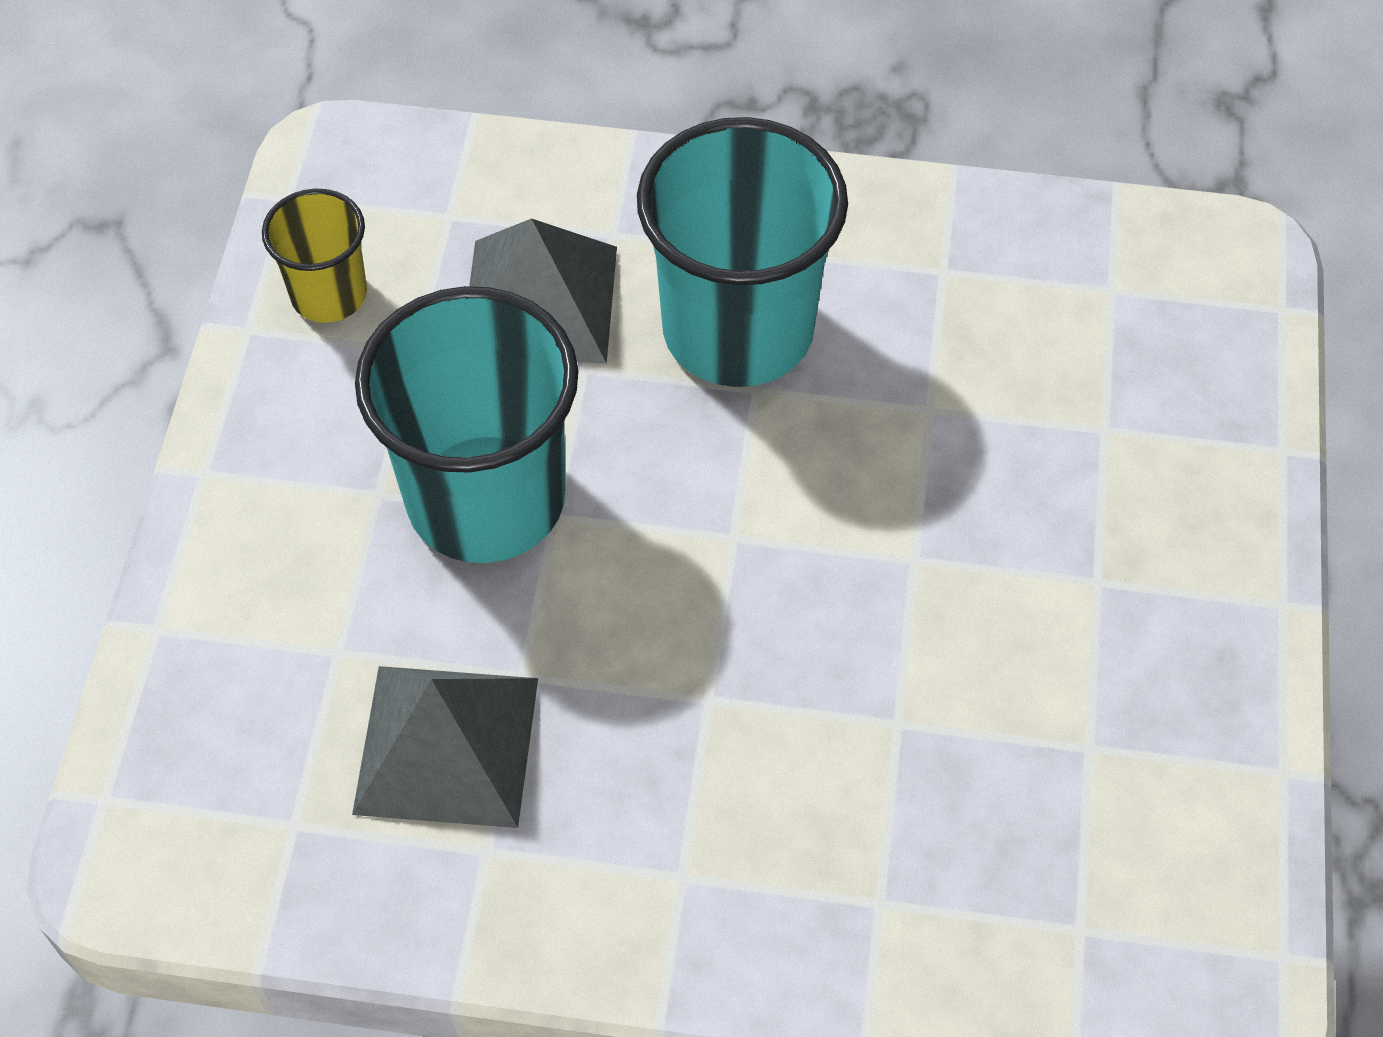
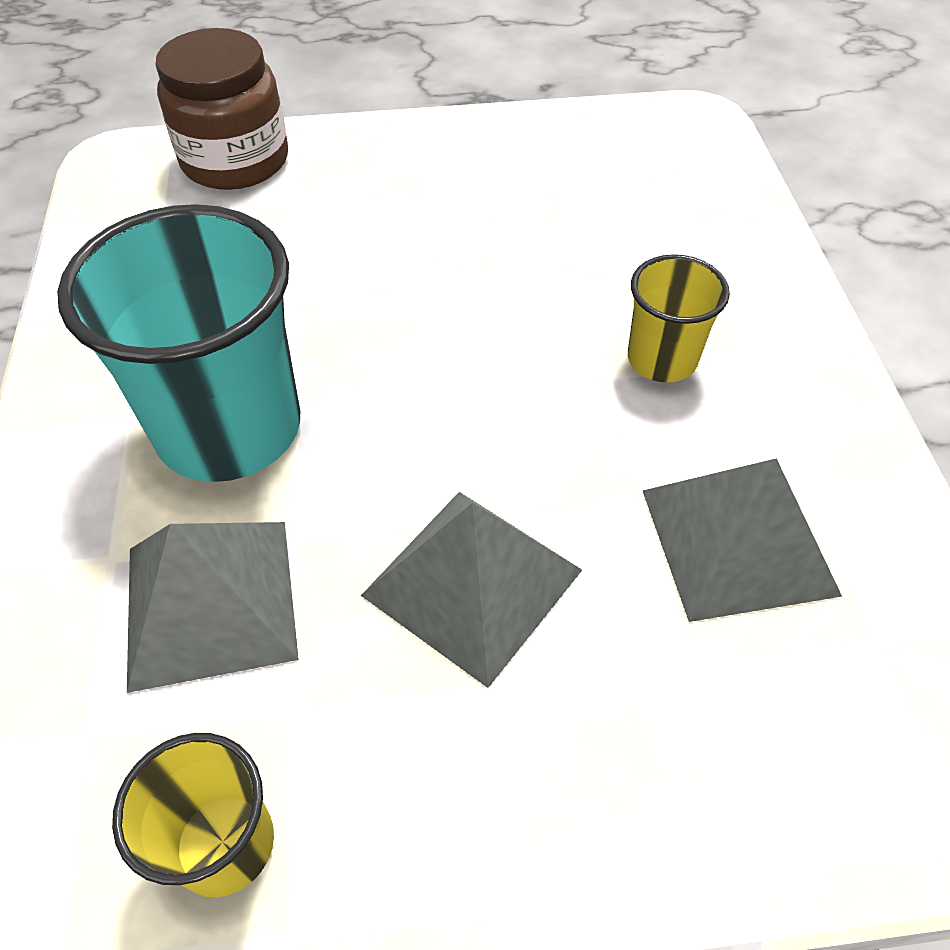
camera: 105 degrees left, 5 degrees down
turquoise cup [355,286,579,563] -> grey pyramid [361,492,582,688]
none -> brown jar [156,28,288,190]
none -> yellow cup [628,254,730,383]

